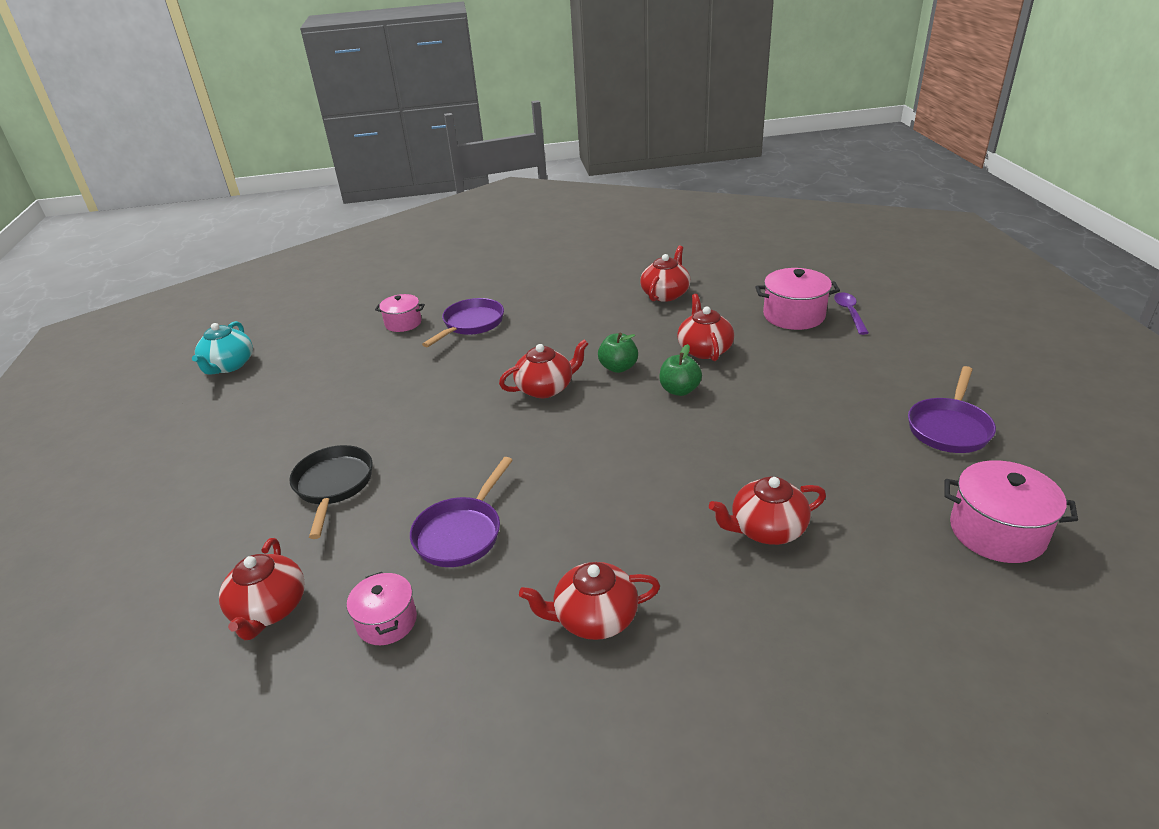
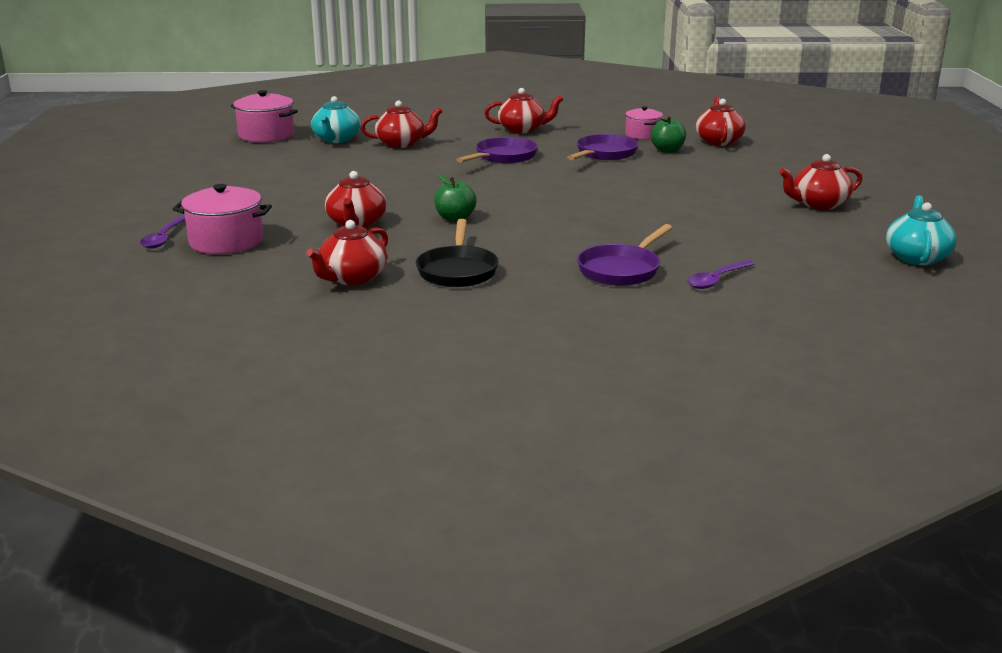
camera: 175 degrees left, 10 degrees down
black pan [289,445,373,539] -> black pan moved to [416,219,499,287]
pink pot [375,294,425,332] -> purple spoon [687,260,754,289]
red teapot [499,339,589,398] -> red teapot moved to [779,154,862,210]
green apple [659,344,702,396] -> green apple moved to [651,116,686,153]
purple pan [908,366,996,453] -> purple pan moved to [456,137,538,164]
none -> turquoise teapot [311,96,361,143]

